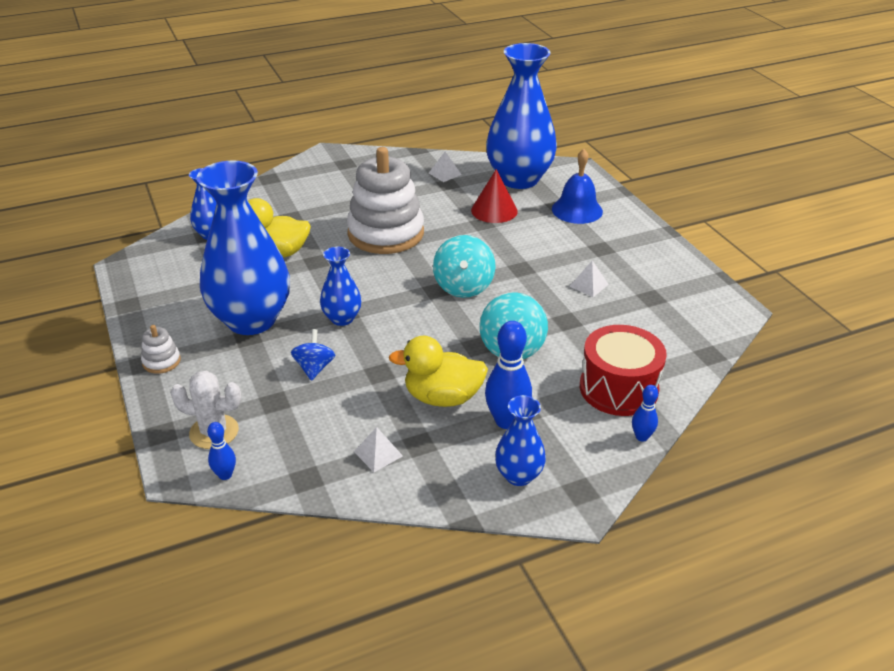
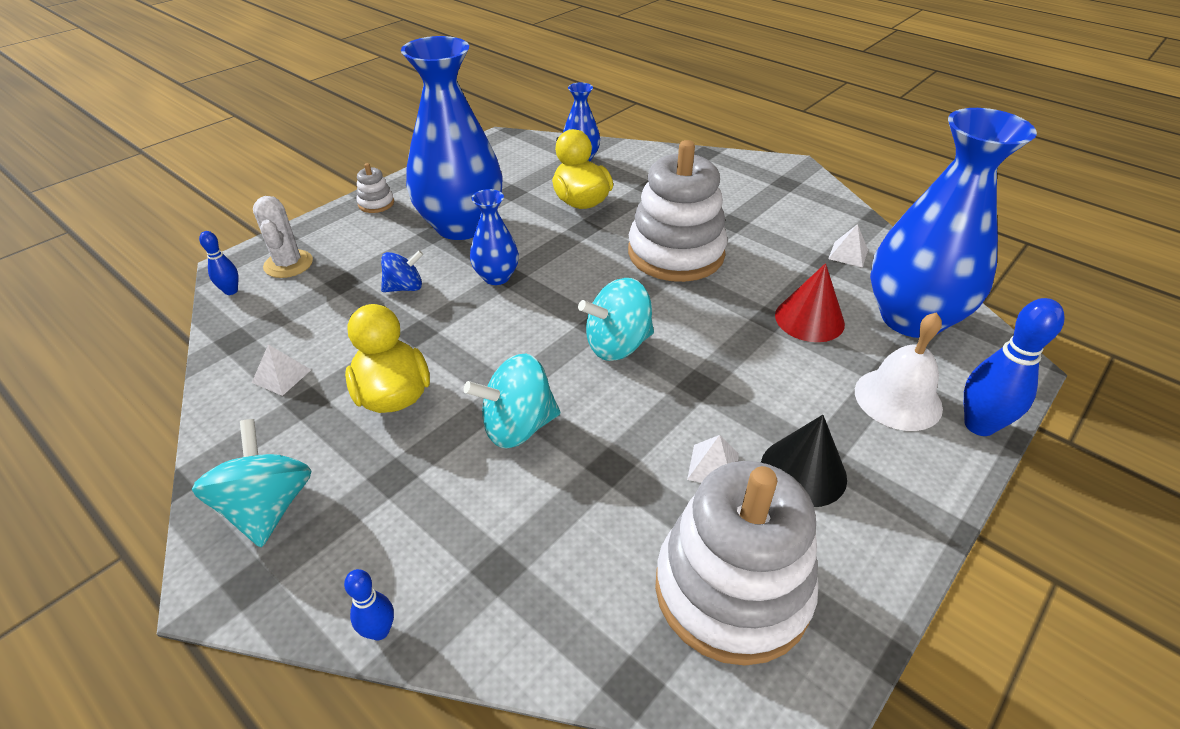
camera: 65 degrees right, 5 degrees up
blue bowling pin [485,321,532,429] -> blue bowling pin moved to [964,298,1065,436]
blue vase [495,395,546,486] -> turquoise spinning top [192,419,311,547]
blue bell [552,149,603,224] -> white bell [855,312,943,431]
red drum [580,325,667,416] -> none
none -> white stacking toy [655,461,818,666]
none -> black cone [761,415,847,507]

